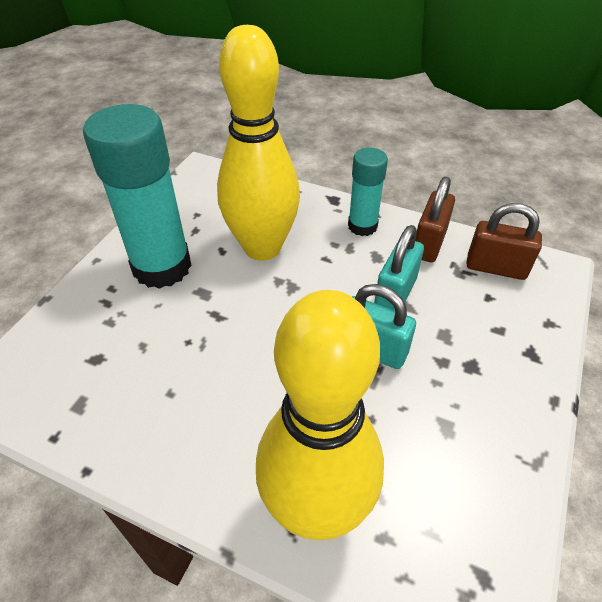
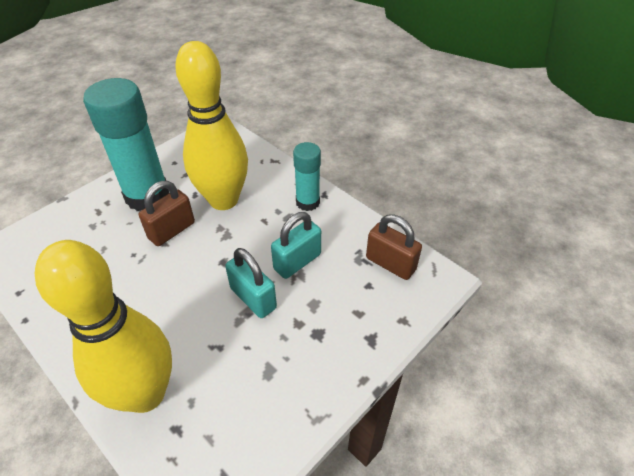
camera: 20 degrees right, 0 degrees up
brown padlock [415,177,455,262] -> brown padlock moved to [139,181,195,246]

